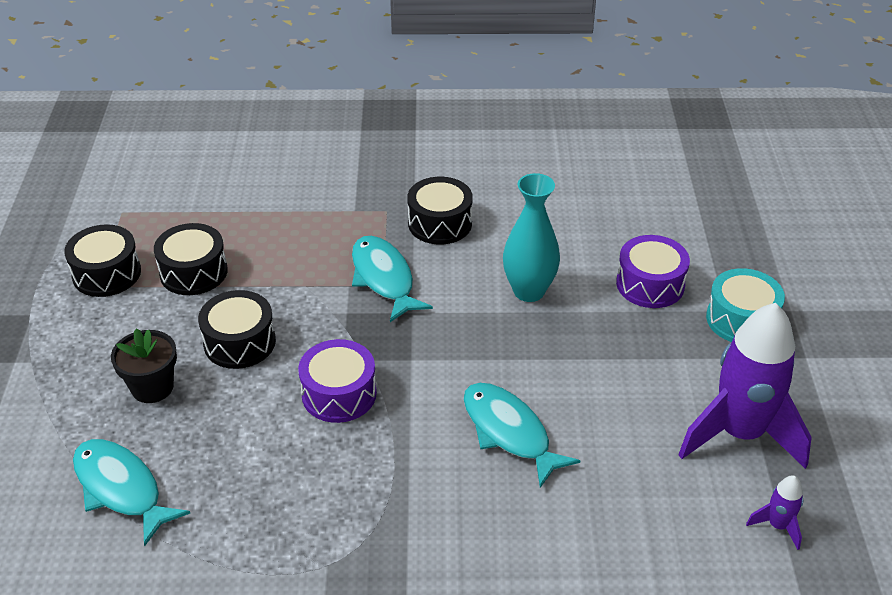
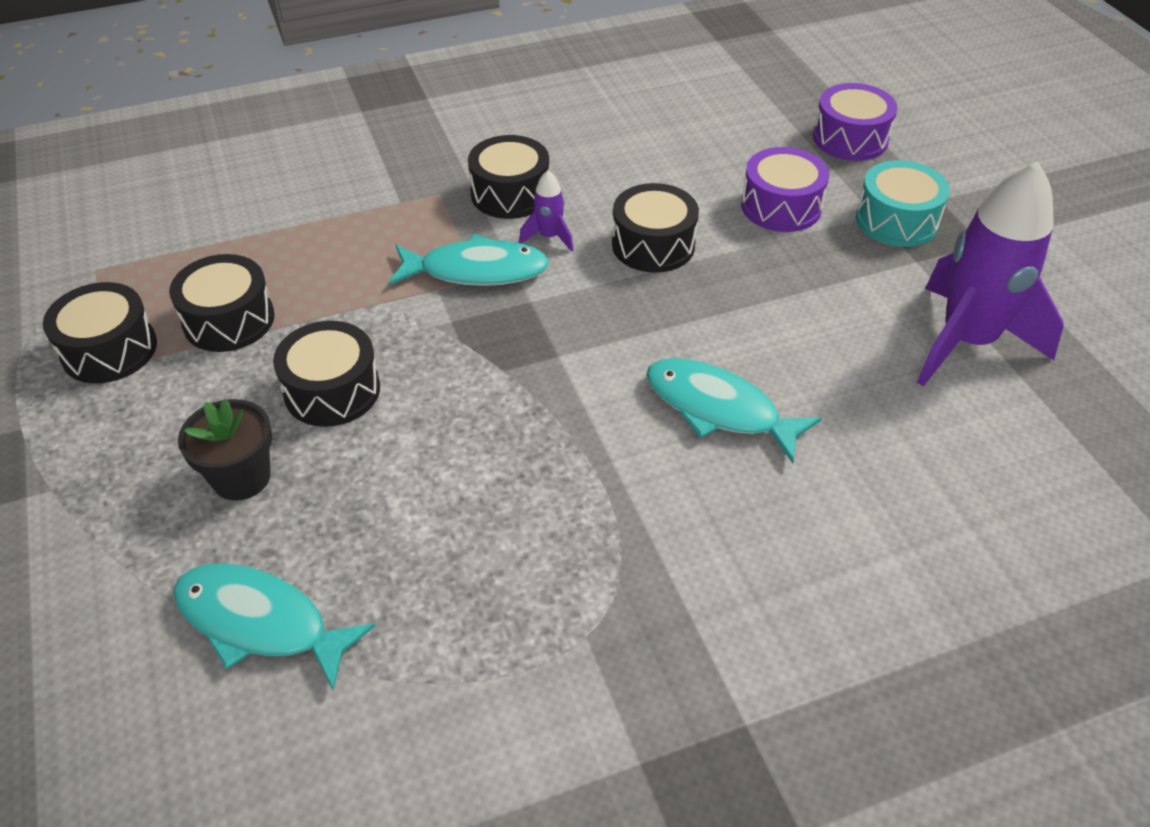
camera: 20 degrees left, 5 degrees up
purple drum [298,339,377,423] -> purple drum moved to [813,83,898,161]
turquoise fish [352,236,433,322] -> turquoise fish turned 135 degrees clockwise [389,234,550,286]
turquoise vase [503,173,560,302] -> black drum [612,183,699,273]
purple rocket [746,475,803,550] -> purple rocket moved to [519,170,573,252]

